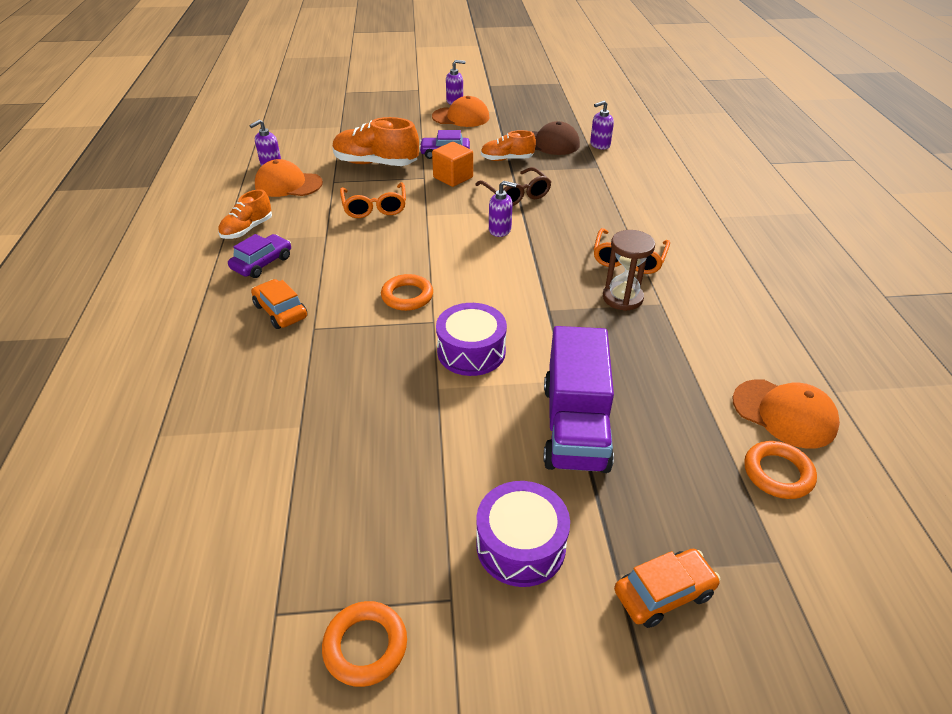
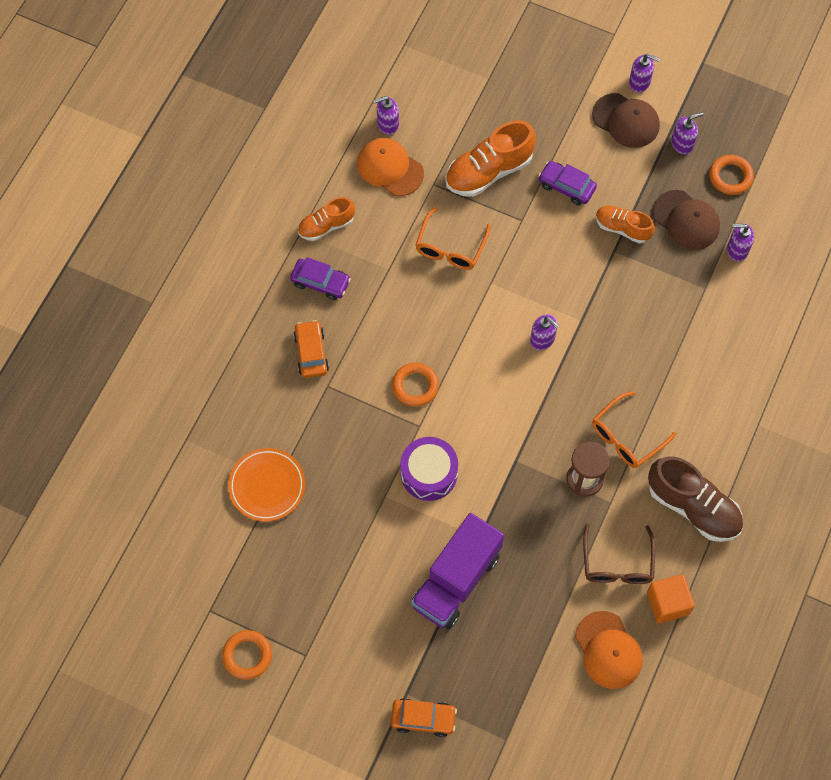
camera: 30 degrees right, 25 degrees up
purple car [228,234,291,278] -> purple car turned 45 degrees clockwise [290,257,351,300]
orange shoe [333,117,419,166] -> orange shoe turned 75 degrees counterclockwise [445,121,536,197]
orange cap [432,96,490,127] -> brown cap [592,93,660,148]
orange cube [432,142,473,187] -> orange cube moved to [647,575,695,623]
brown glasses [475,167,551,206] -> brown glasses moved to [583,523,655,584]
purple drum [476,481,570,587] -> none
orange ring [744,441,817,499] -> orange ring moved to [709,155,754,195]
none -> orange plate [228,448,305,522]
none -> brown shoe [648,456,743,542]
none -> purple soap dispenser [671,112,703,154]

